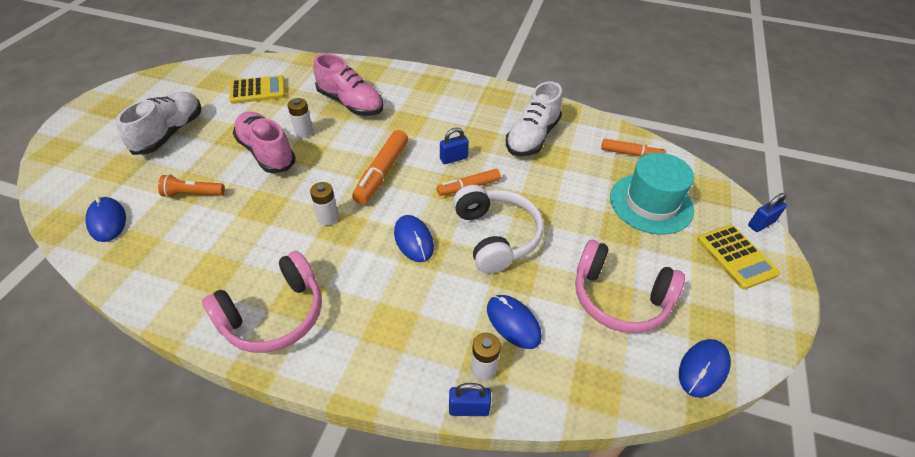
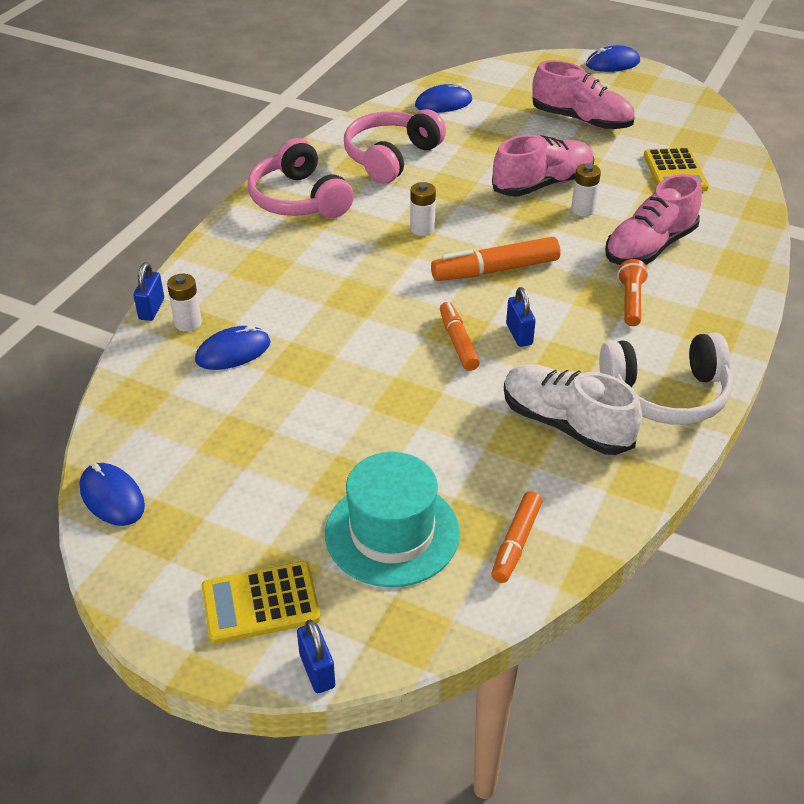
camera: 100 degrees right, 5 degrees down
white shoe [116,92,201,155] -> pink shoe [532,60,635,130]
orange flashlight [158,174,225,198] -> orange flashlight moved to [617,259,648,326]
orange marker [352,130,408,204] -> orange marker turned 45 degrees counterclockwise [431,237,561,281]
blue mouse [394,215,434,262] -> blue mouse moved to [586,45,640,72]
white headphones [453,185,544,274] -> white headphones moved to [599,333,732,425]
pink headphones [575,240,685,333] -> pink headphones moved to [344,109,446,184]

